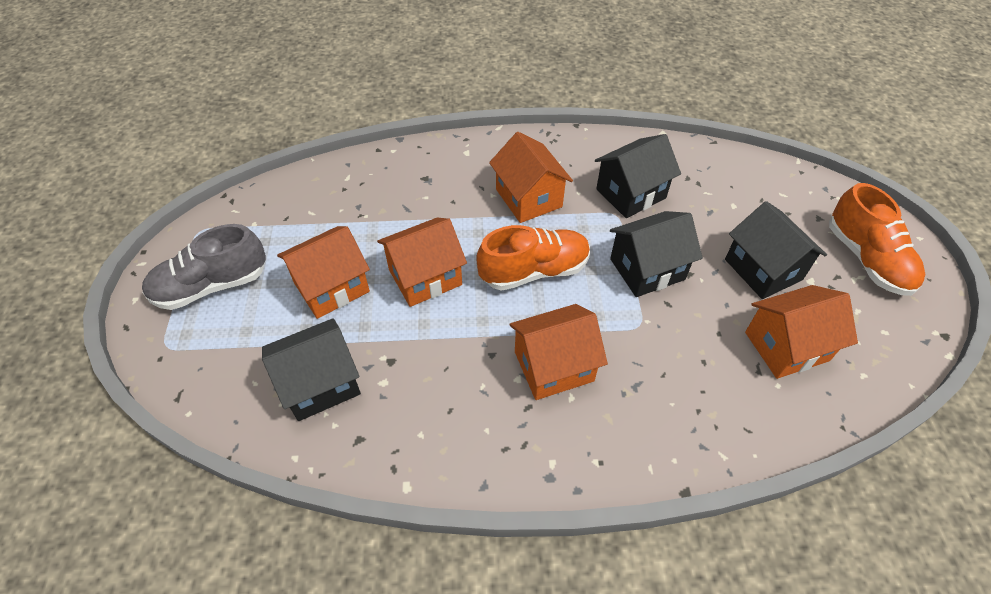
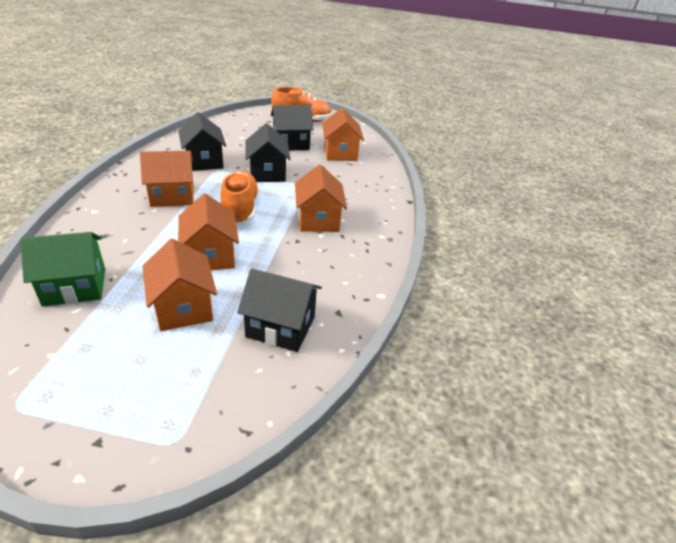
camera: 80 degrees left, 15 degrees down
grey shoe [142,224,266,310] -> none
black house [262,318,361,421] -> black house turned 60 degrees counterclockwise [237,268,322,352]
none -> green house [20,232,105,307]

